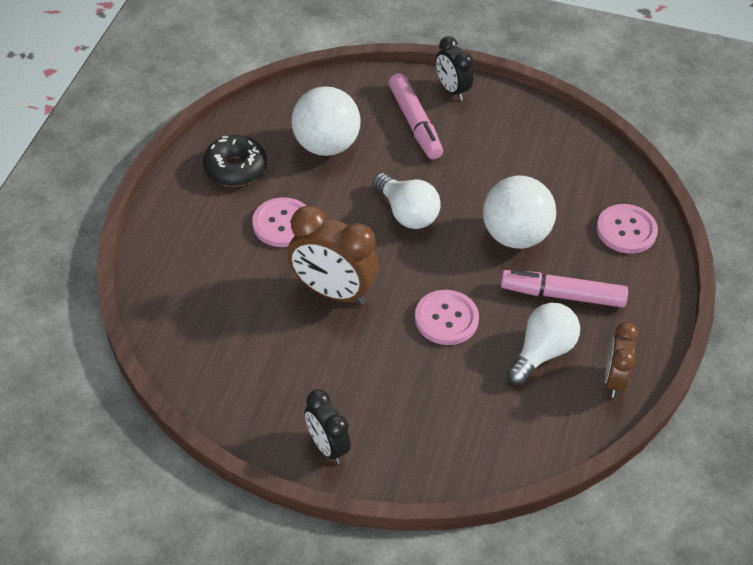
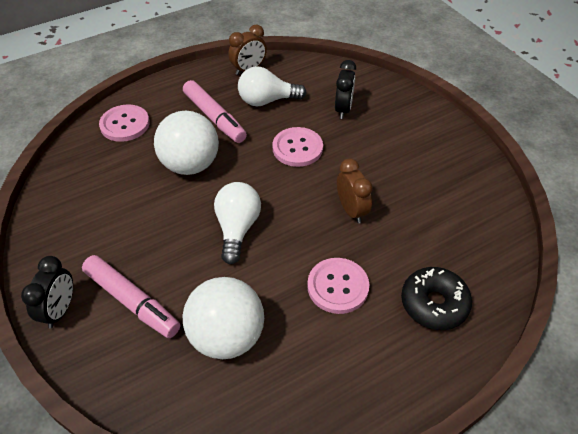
camera: 135 degrees left, 0 degrees up
black donut [203,135,267,186] -> black donut moved to [401,267,472,330]
brown clock [287,205,379,304] -> brown clock [337,158,373,223], size x0.61
black clock [305,389,351,464] -> black clock moved to [335,60,356,119]
pink marker [389,73,443,159] -> pink marker turned 105 degrees clockwise [82,255,180,338]

